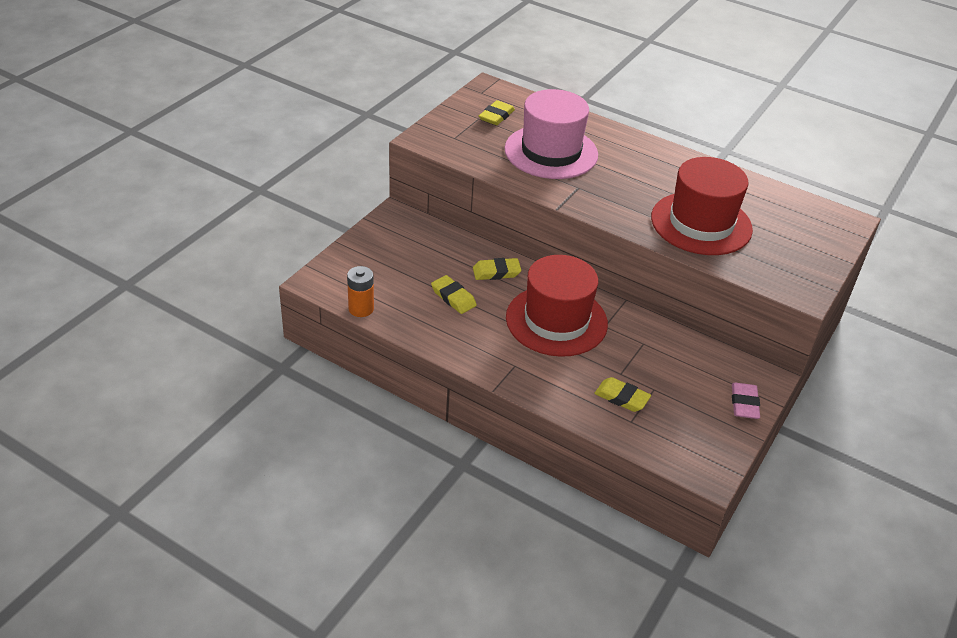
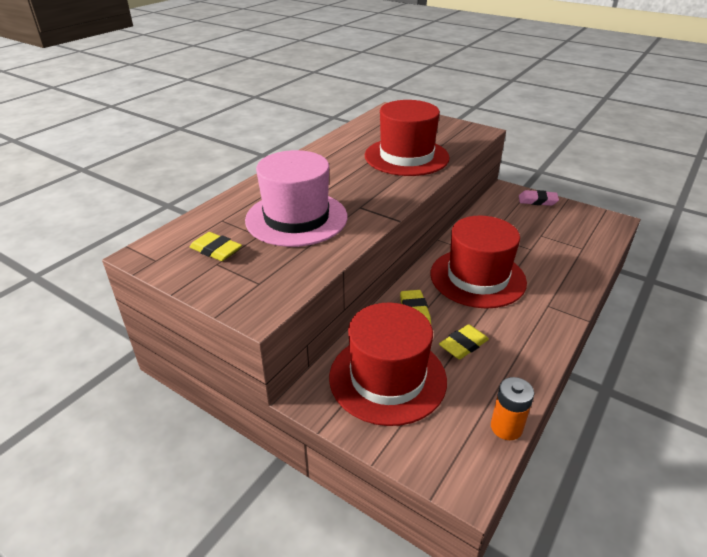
camera: 85 degrees left, 5 degrees down
yellow eraser [594,377,651,412] -> none
none -> red hat [329,303,447,426]

